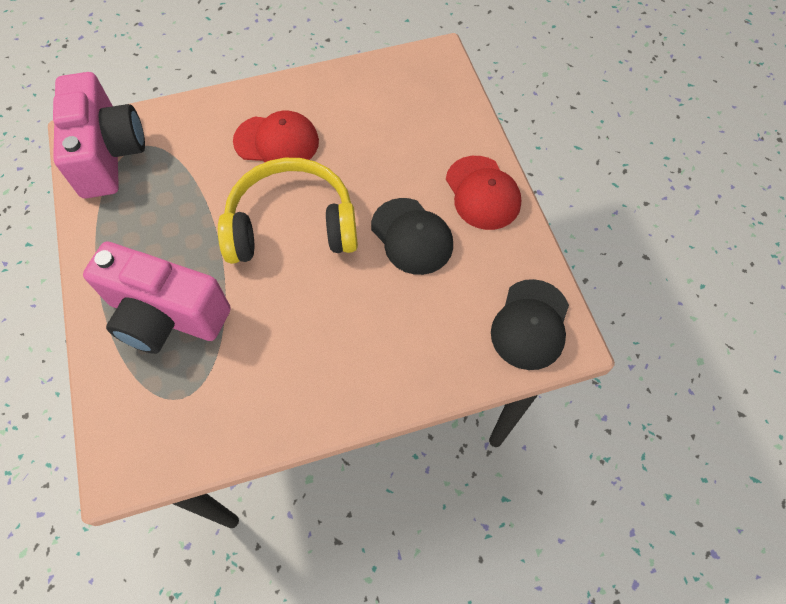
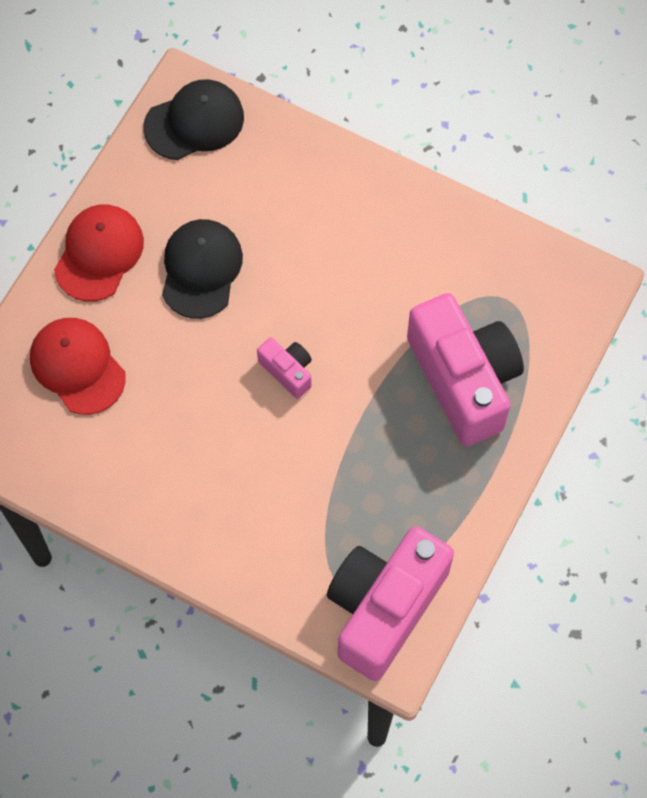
camera: 135 degrees left, 5 degrees up
yellow headphones [218,158,358,264] -> pink camera [257,337,312,399]
red cap [233,110,319,162] -> red cap moved to [30,318,126,415]

